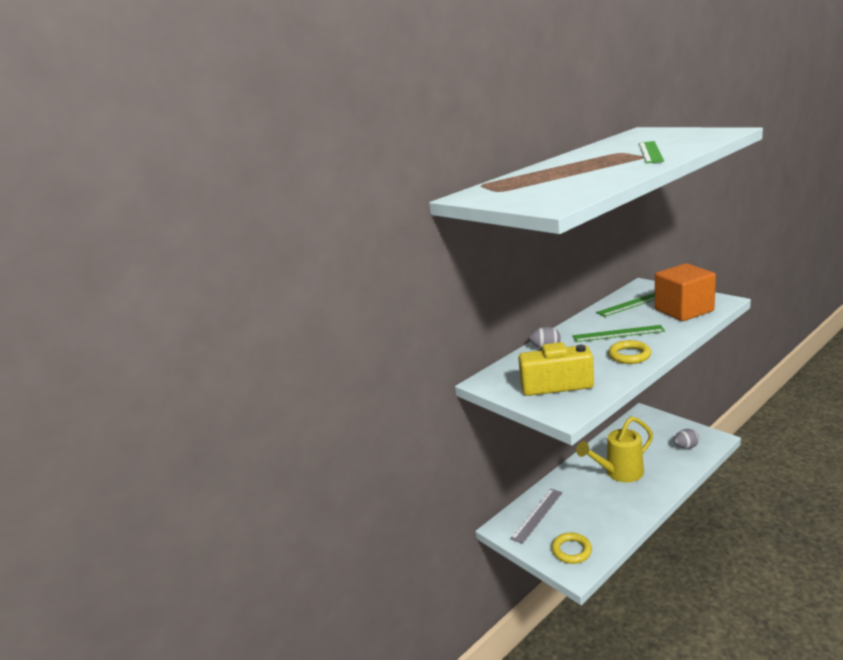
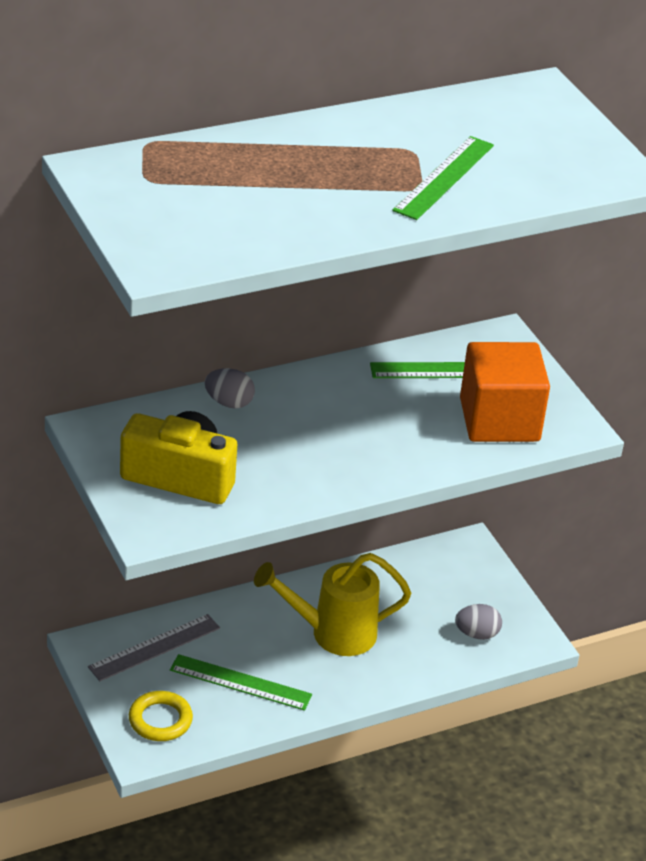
camera: 10 degrees right, 15 degrees up
green ruler [573,325,665,342] -> green ruler moved to [170,654,312,711]
yellow ring [608,340,651,364] -> none

